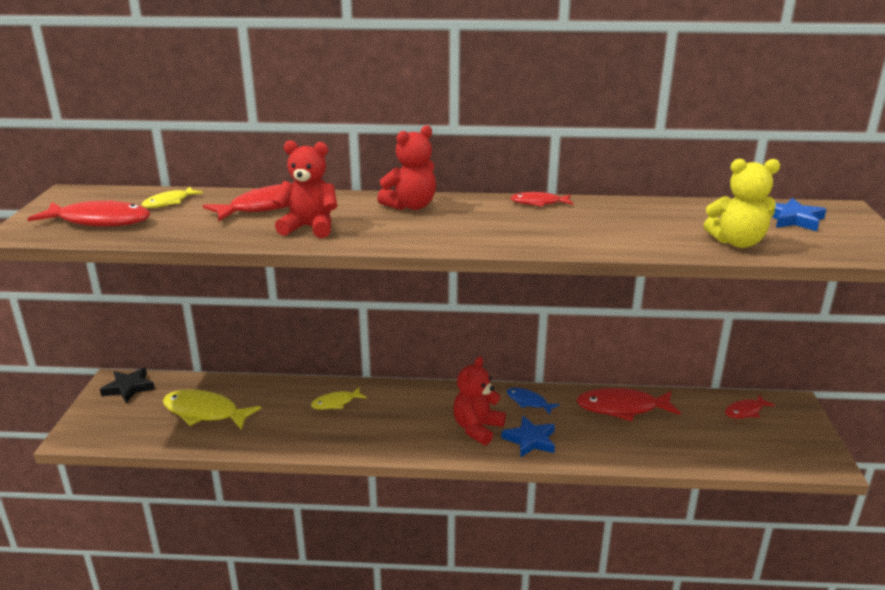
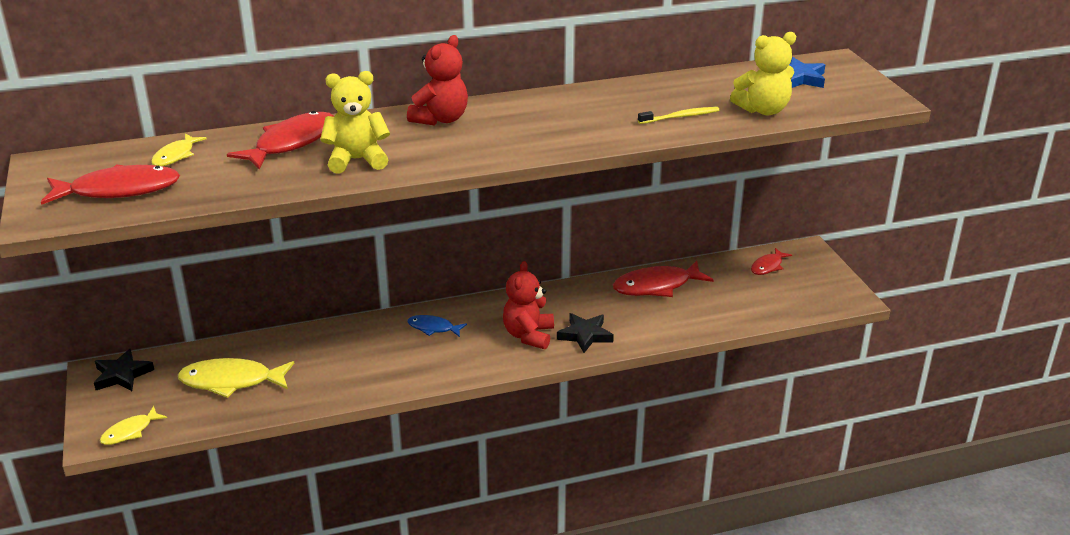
camera: 20 degrees left, 5 degrees up
red teddy bear [273,140,337,238] -> yellow teddy bear [320,71,390,173]
yellow fish [311,387,367,409] -> yellow fish moved to [100,406,167,445]
blue star [501,416,555,457] -> black star [557,313,614,353]
blue fish [507,387,560,415] -> blue fish moved to [407,315,467,337]
red fish [511,192,573,207] -> none
none -> yellow toothbrush [638,107,719,124]

